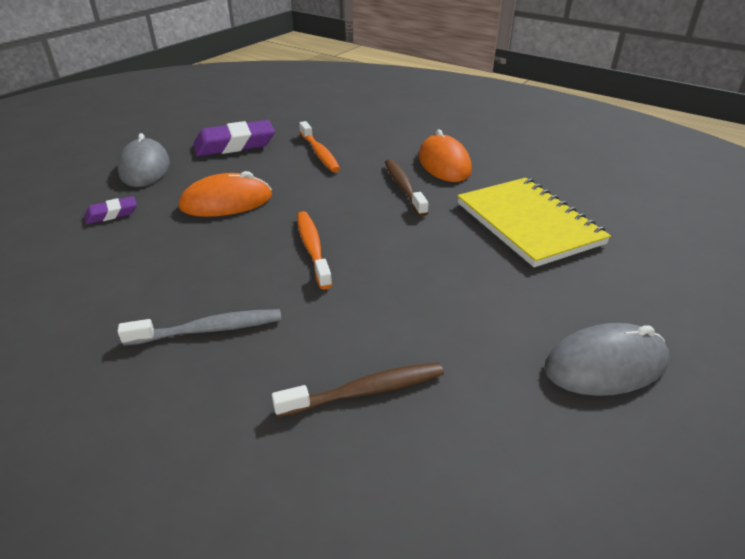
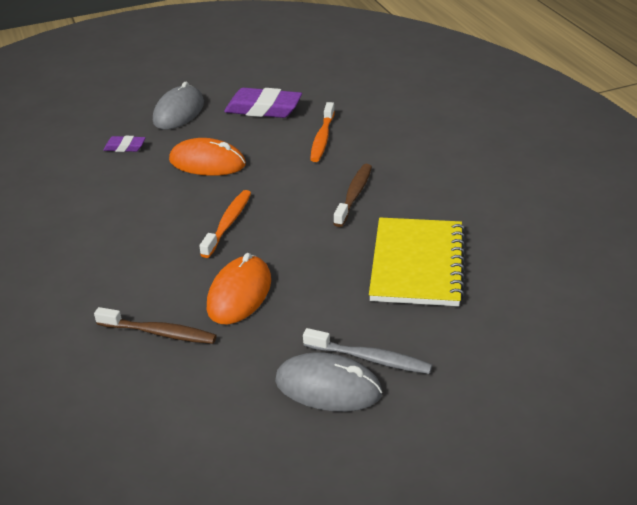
camera: 35 degrees right, 0 degrees up
grey toothbrush [117,309,281,346] -> grey toothbrush moved to [303,328,432,374]
orange mouse [419,129,472,182] -> orange mouse moved to [207,253,271,324]

